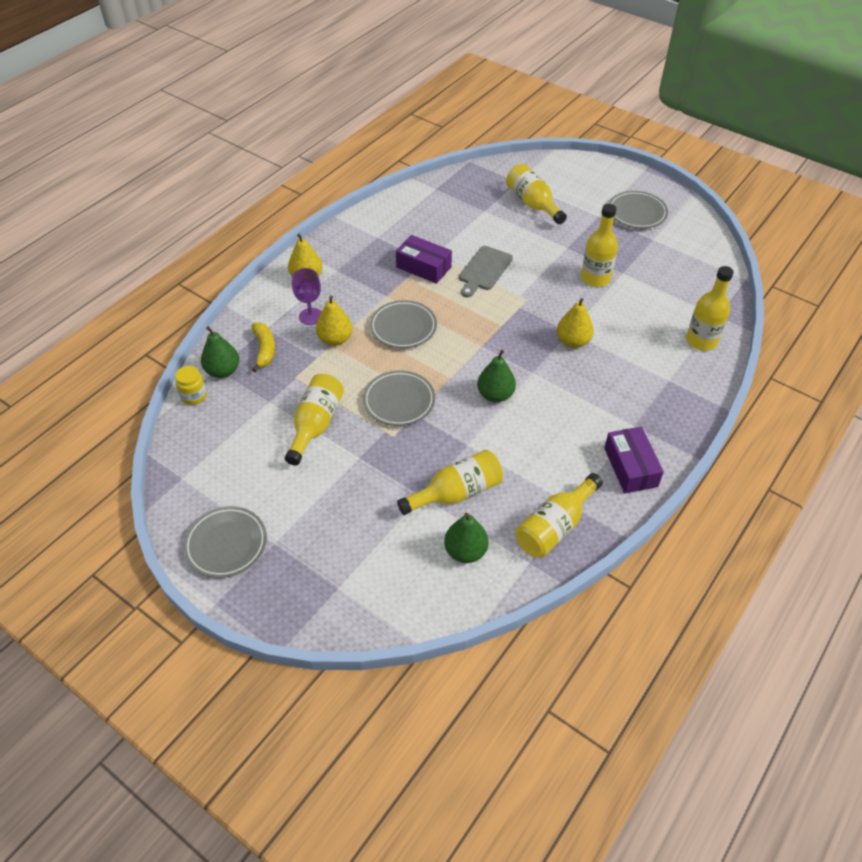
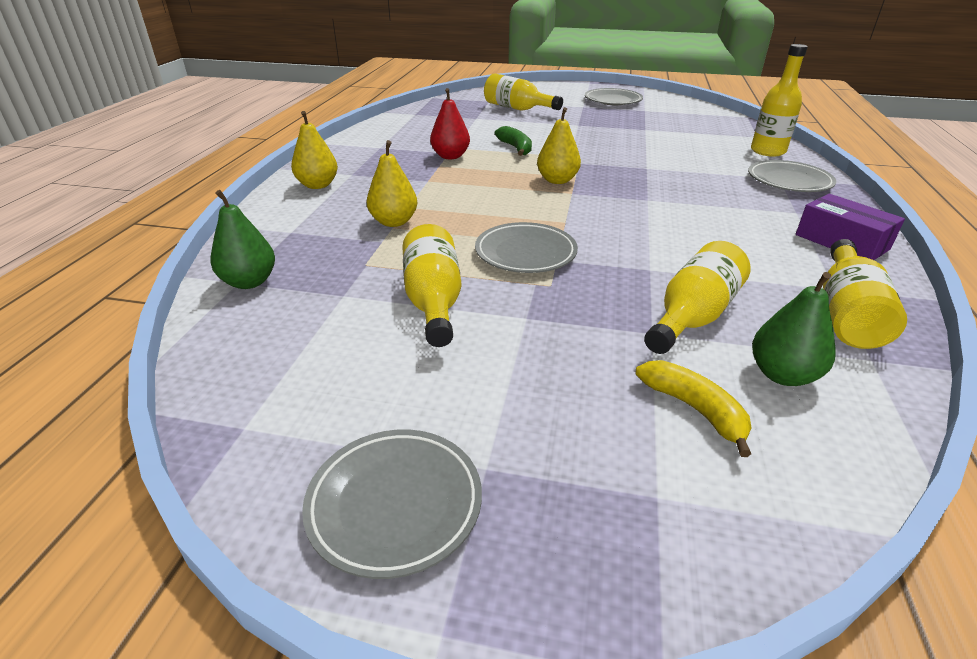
camera: 25 degrees left, 15 degrees down
yellow jar [175,366,207,405] -> none
yellow banana [251,322,275,372] -> yellow banana moved to [635,360,752,457]
purple goblet [292,268,321,325] -> none
grey plate [370,300,437,348] -> grey plate moved to [748,160,836,192]
purple box [396,235,452,284] -> red pear [430,88,470,159]
grey cutting board [459,246,513,297] -> green banana [495,126,532,156]
green pear [477,350,516,402] -> none
yellow pear [557,298,594,348] -> yellow pear moved to [537,107,581,184]
yellow bottle [581,204,618,287] -> none

